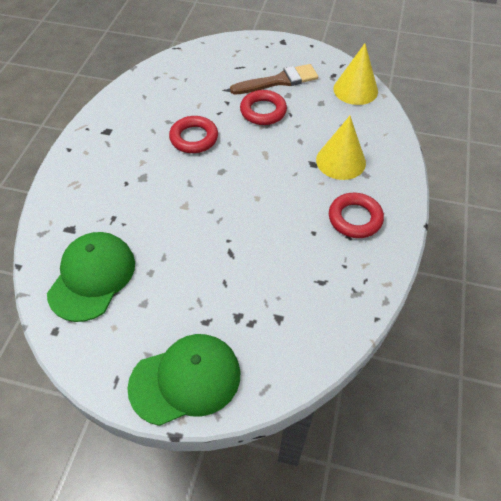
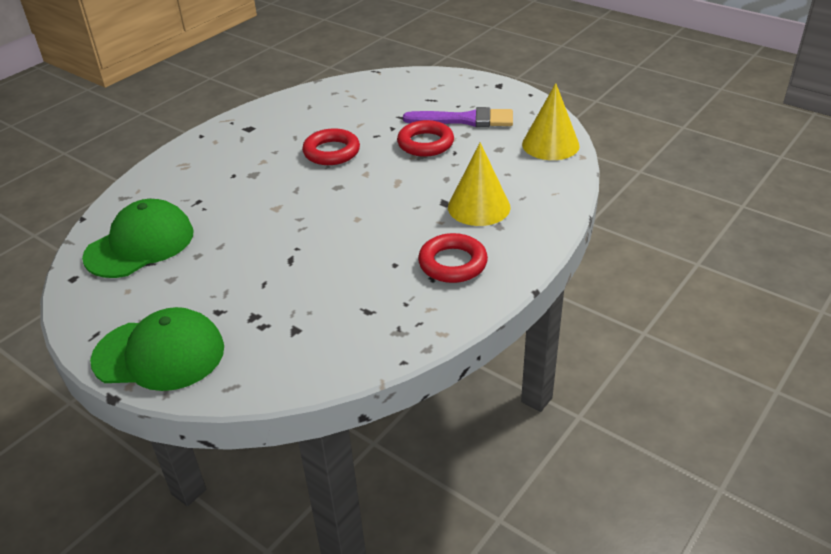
camera: 25 degrees right, 15 degrees down
brown brush [230,64,318,94] -> purple brush [403,107,513,127]

